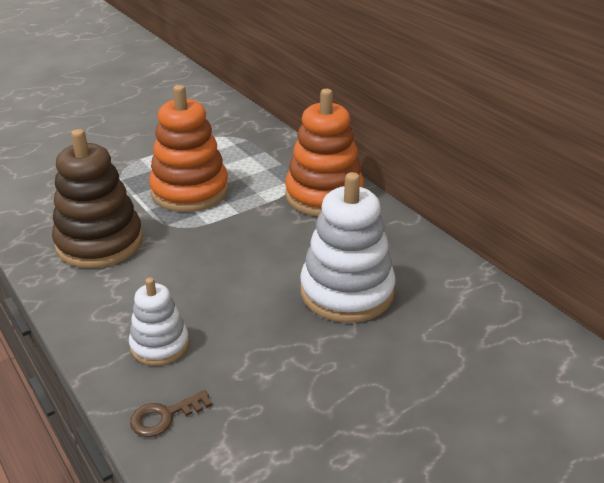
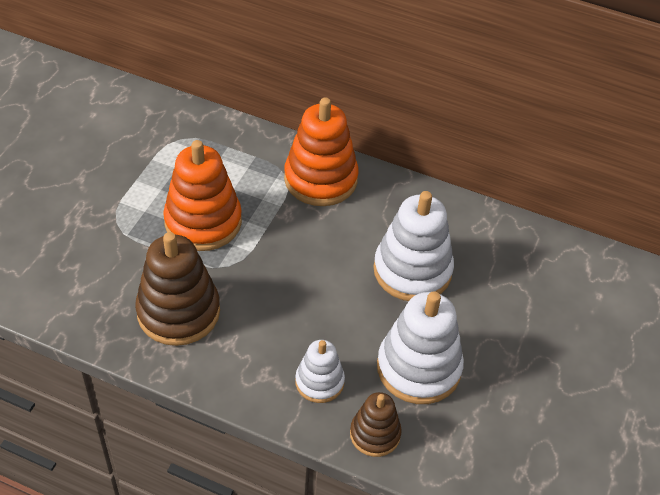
camera: 35 degrees left, 15 degrees up
brown key [130,390,212,437] -> brown stacking toy [350,392,402,457]
none -> white stacking toy [377,291,464,404]

